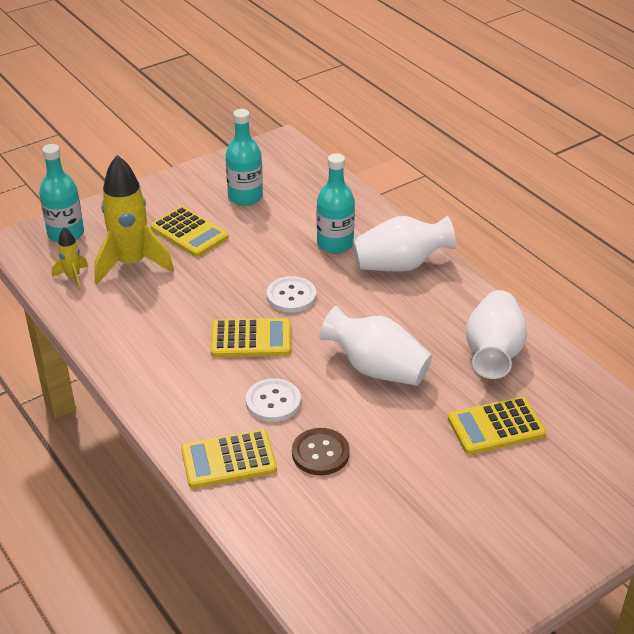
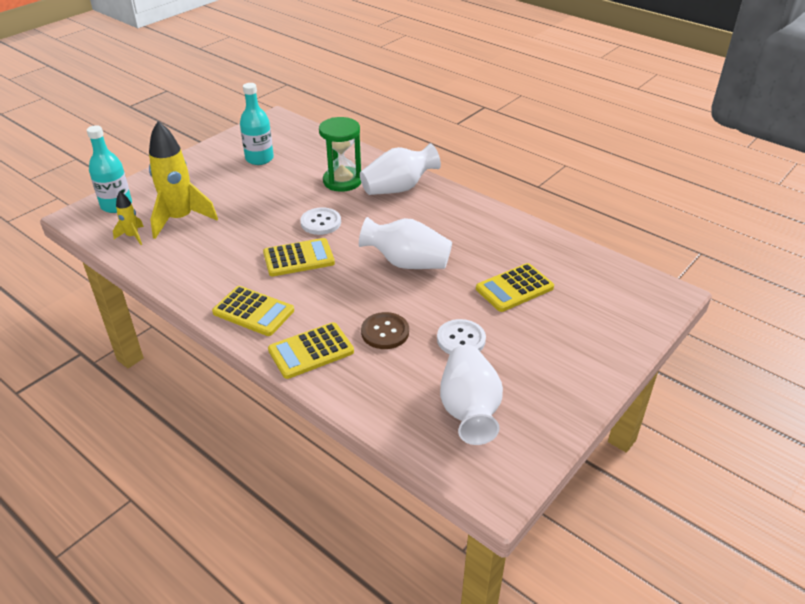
camera: 15 degrees left, 0 degrees up
yellow calculator [151,206,229,257] -> yellow calculator moved to [212,286,294,336]
white button [246,378,301,422] -> white button moved to [437,319,486,354]
turquoise bottle [317,153,355,254] -> green hourglass [319,117,361,192]
white vase [466,290,527,379] -> white vase moved to [440,345,503,445]

